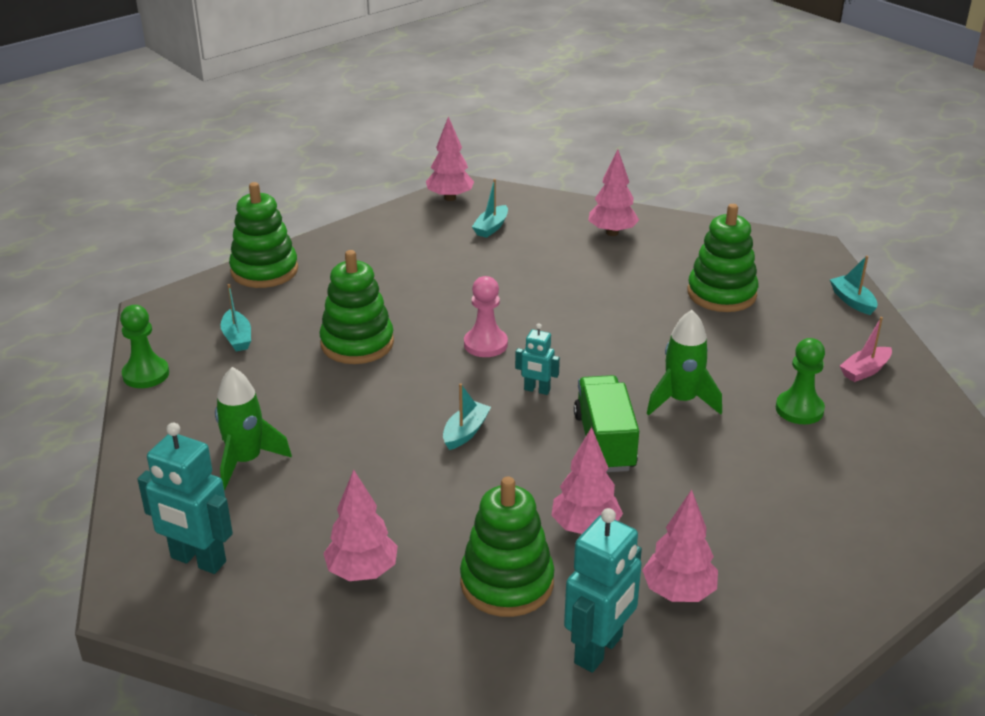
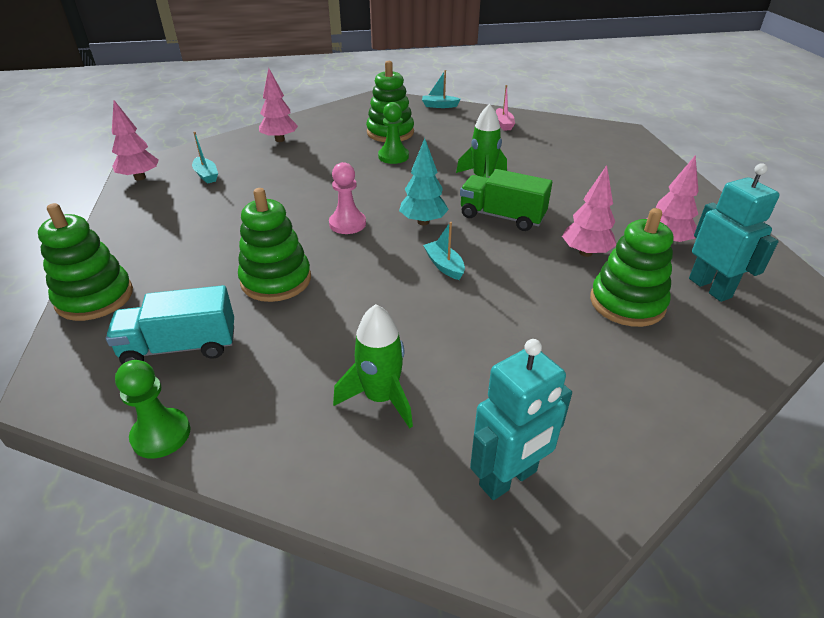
camera: 60 degrees left, 5 degrees up
turquoise boat [221,284,251,351] -> turquoise truck [106,285,234,364]
pink tree [323,470,398,581] -> none
turquoise robot [515,323,560,395] -> turquoise tree [399,138,449,225]
green pawn [776,338,825,424] -> green pawn moved to [378,102,409,164]

